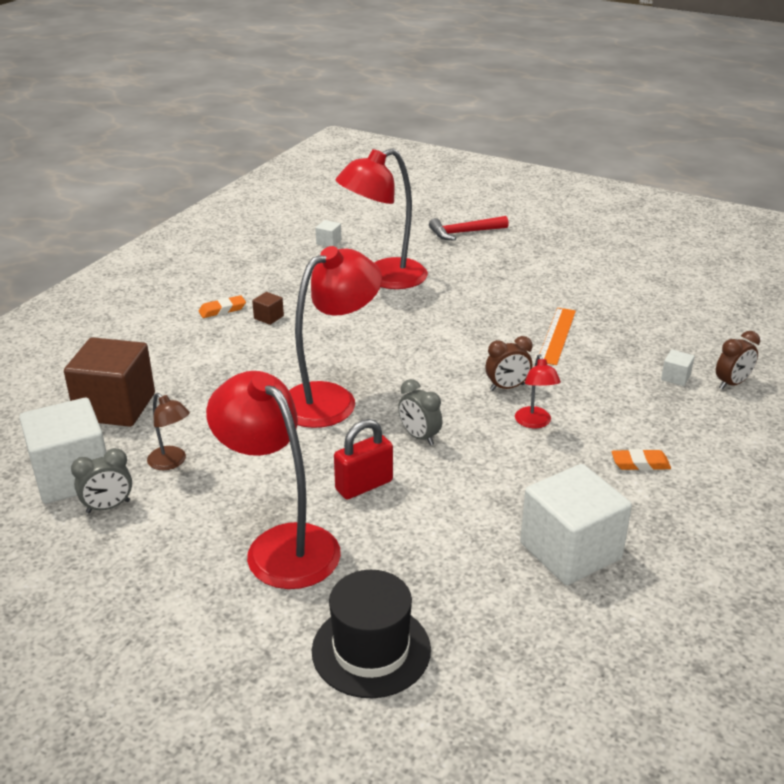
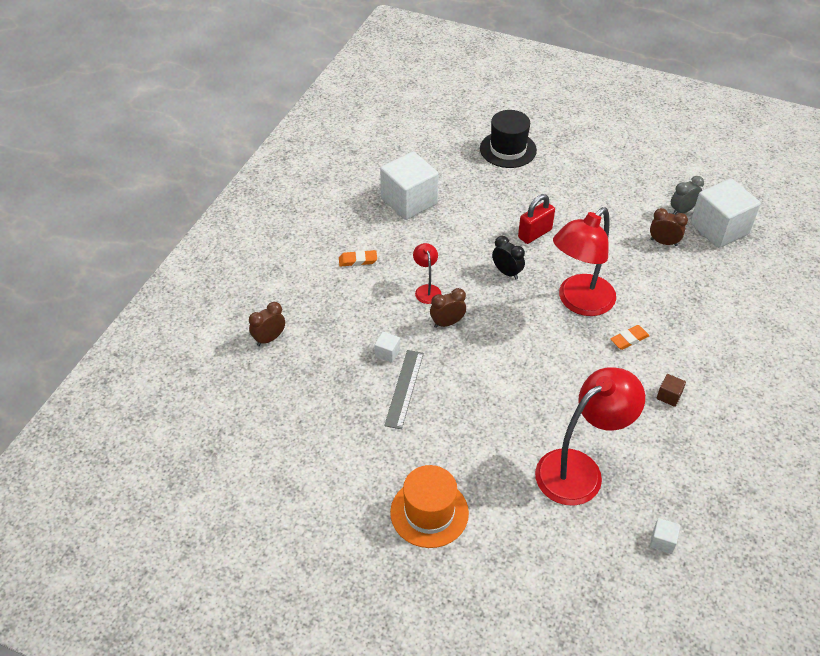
camera: 175 degrees right, 15 degrees up
brown cube [64,337,155,427] -> none
brown lamp [147,393,190,470] -> brown clock [650,208,688,246]
orange eraser [199,295,246,318] -> orange eraser moved to [610,325,649,350]
red lamp [206,371,341,589] -> none
grey clock [398,379,442,446] -> black clock [492,236,525,280]
red hammer [429,216,509,241] -> none
orange ruler [539,308,576,365] -> grey ruler [384,350,424,429]
white cube [661,350,694,386] -> white cube moved to [374,332,400,363]
none -> orange hat [390,465,469,548]

